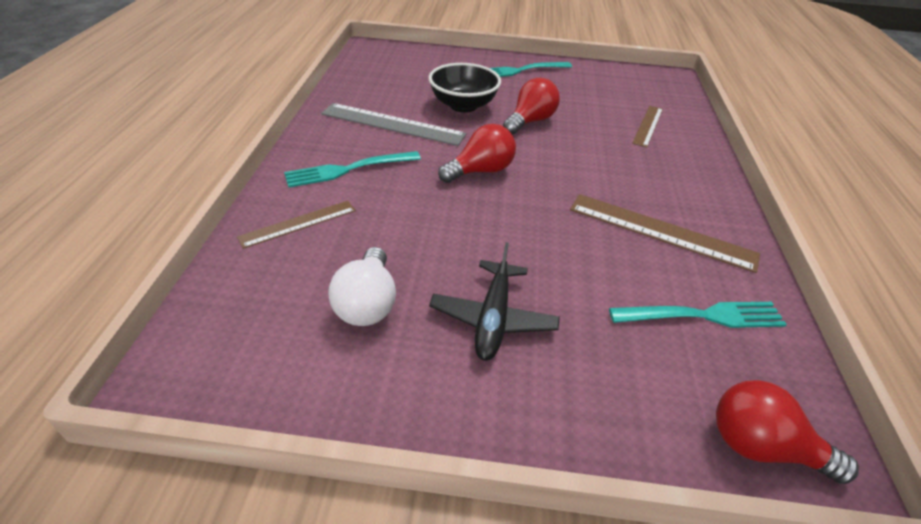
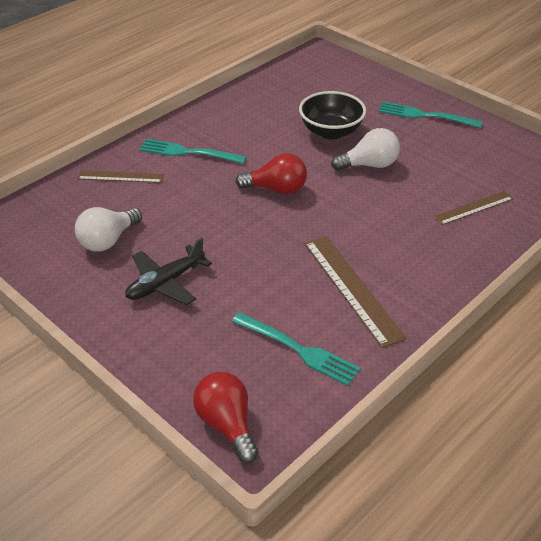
camera: 40 degrees right, 0 degrees up
grey ruler [321,103,467,146] -> none
red light bulb [503,78,560,135] -> white light bulb [331,128,400,171]

